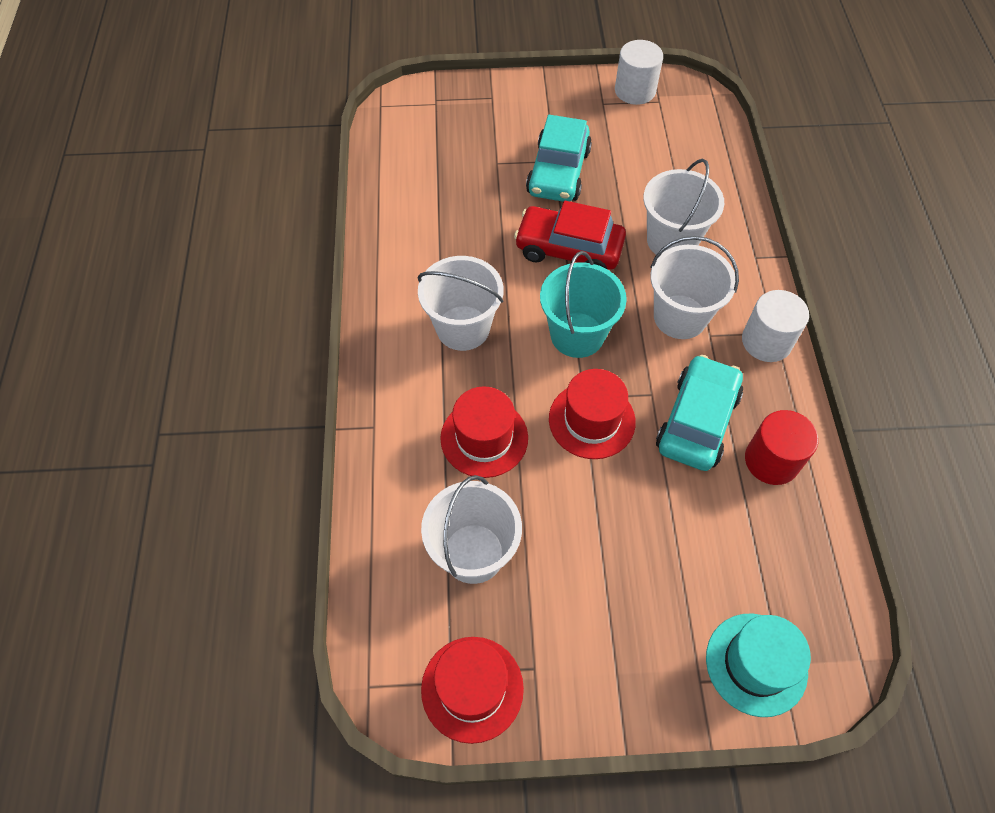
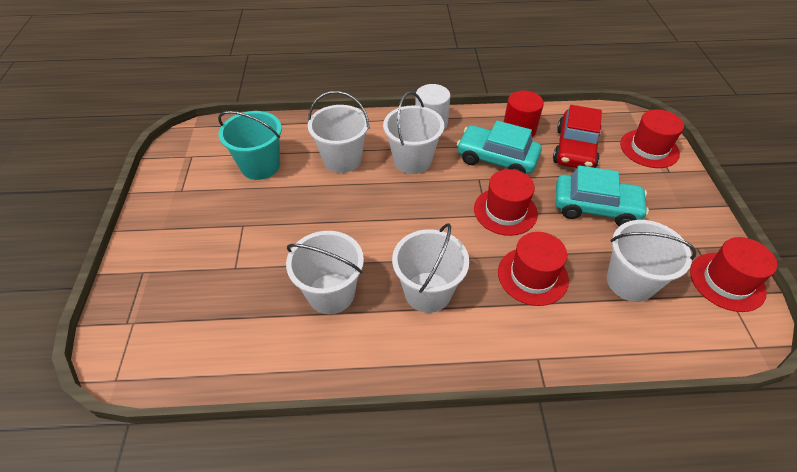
camera: 90 degrees left, 10 degrees down
red car [514,201,626,270] -> red car moved to [553,105,602,168]
turquoise car [526,115,592,202] -> turquoise car moved to [555,165,649,226]
turquoise bucket [540,251,627,358] -> turquoise bucket moved to [218,111,282,180]
white cylinder [615,40,663,105] -> none
turquoise hat [706,613,811,717] -> red hat [620,109,684,168]
none -> white bucket [286,231,364,314]

